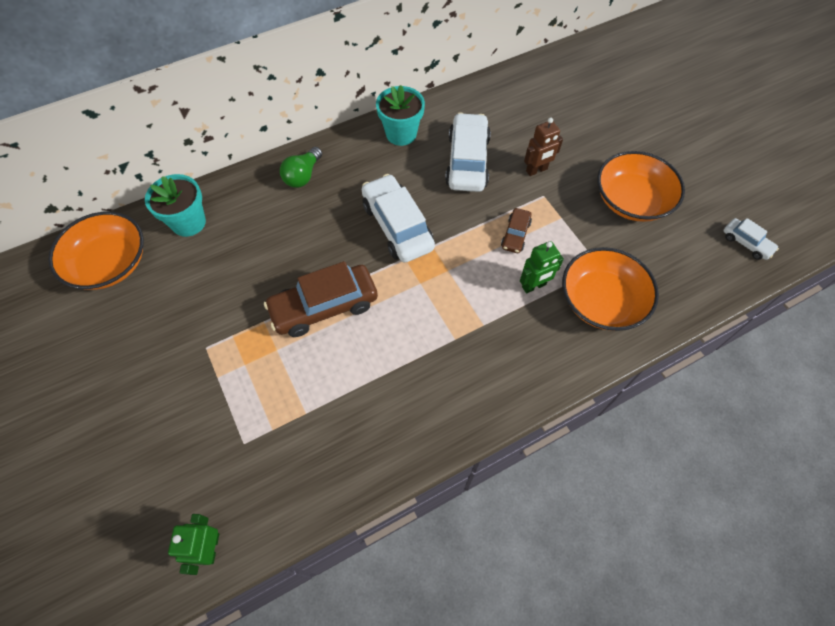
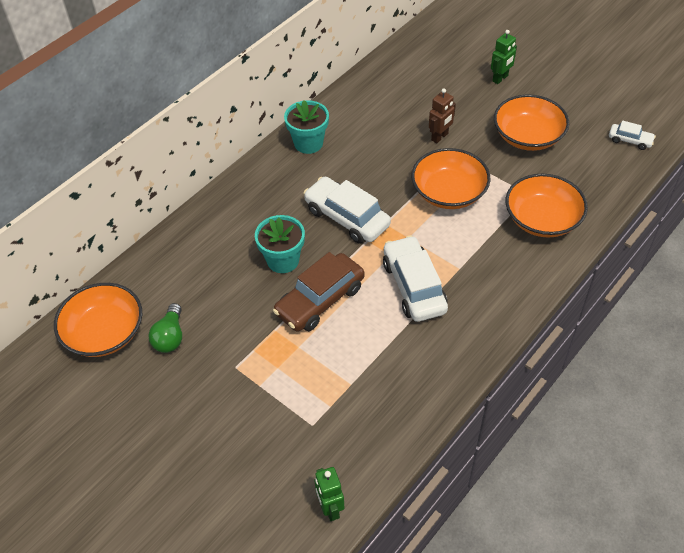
camera: 20 degrees left, 10 degrees down
turquoise flower pot [145,174,206,237] -> turquoise flower pot moved to [255,215,305,273]
green light bulb [280,147,322,188] -> green light bulb moved to [149,303,182,353]
white car [445,113,491,192] -> white car moved to [383,235,448,322]
brown car [501,208,532,253] -> orange bowl [411,148,490,209]
green robot [520,241,564,293] -> green robot moved to [491,30,517,84]

